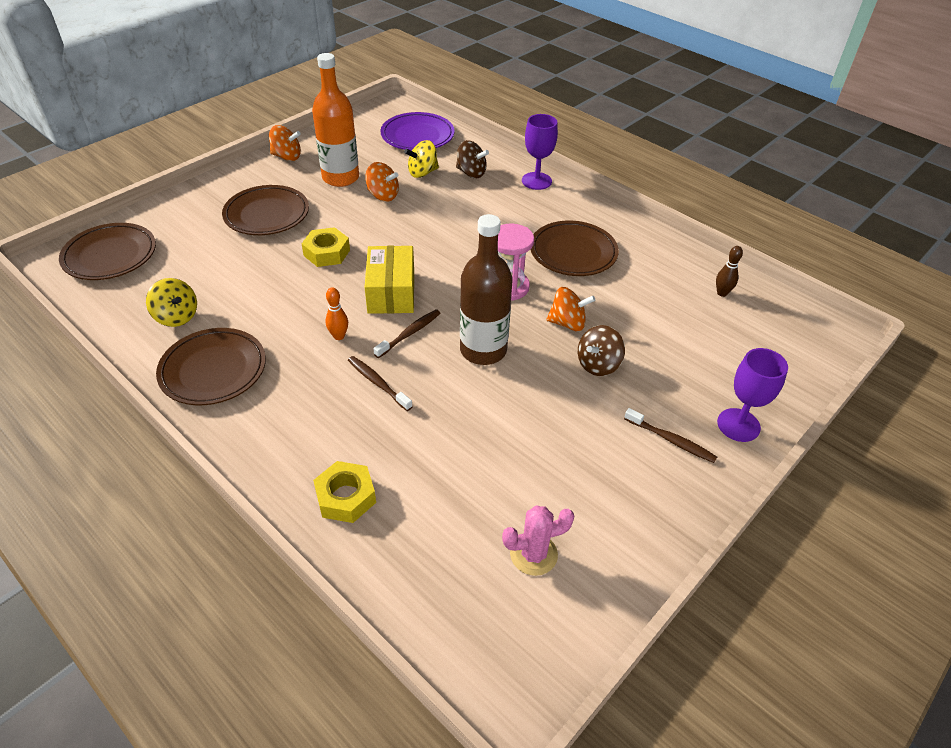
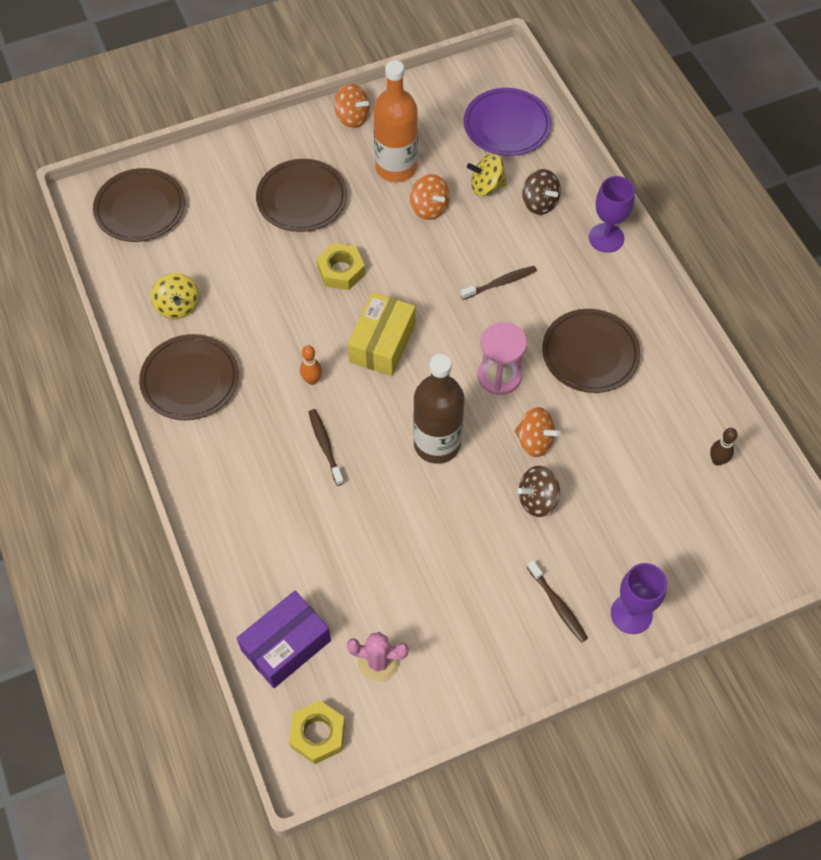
camera: 25 degrees right, 15 degrees up
yellow nut [313,461,376,523] -> yellow nut moved to [289,700,345,764]
brown toothbrush [373,309,441,358] -> brown toothbrush moved to [460,266,537,300]
none -> purple box [236,591,331,688]

